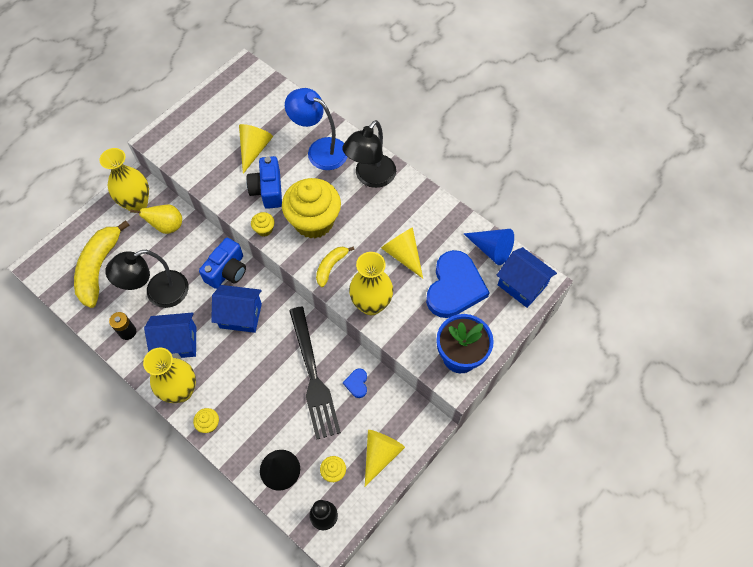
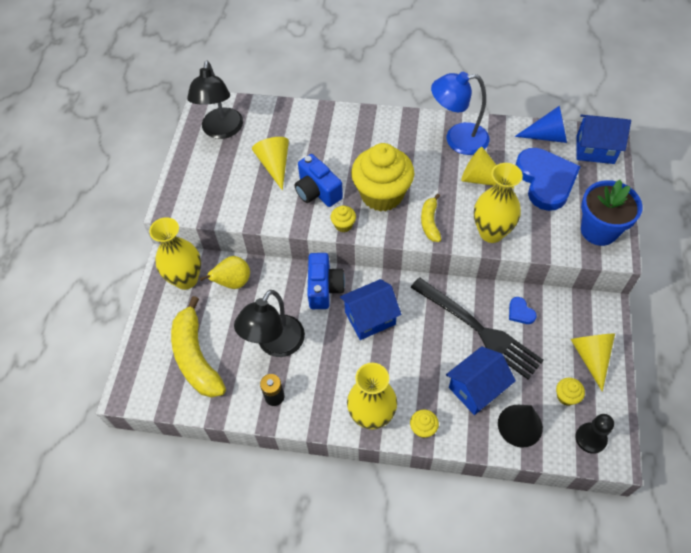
camera: 30 degrees left, 5 degrees down
blue house [144,312,196,359] -> blue house moved to [446,346,516,415]
blue lamp [285,88,348,170] -> blue lamp moved to [431,72,489,155]
black lamp [342,120,396,188] -> black lamp moved to [187,61,243,139]

